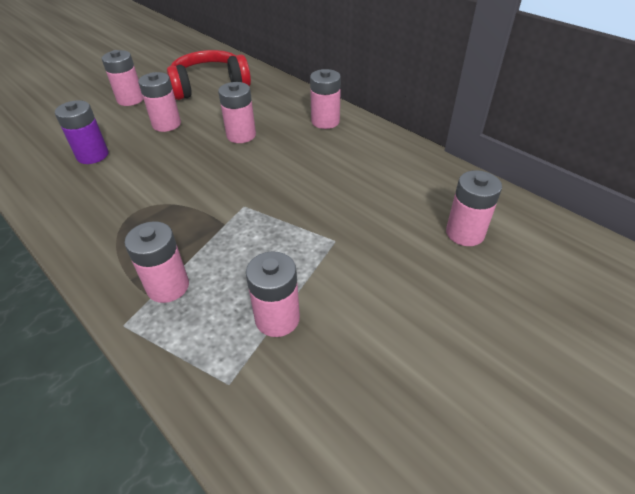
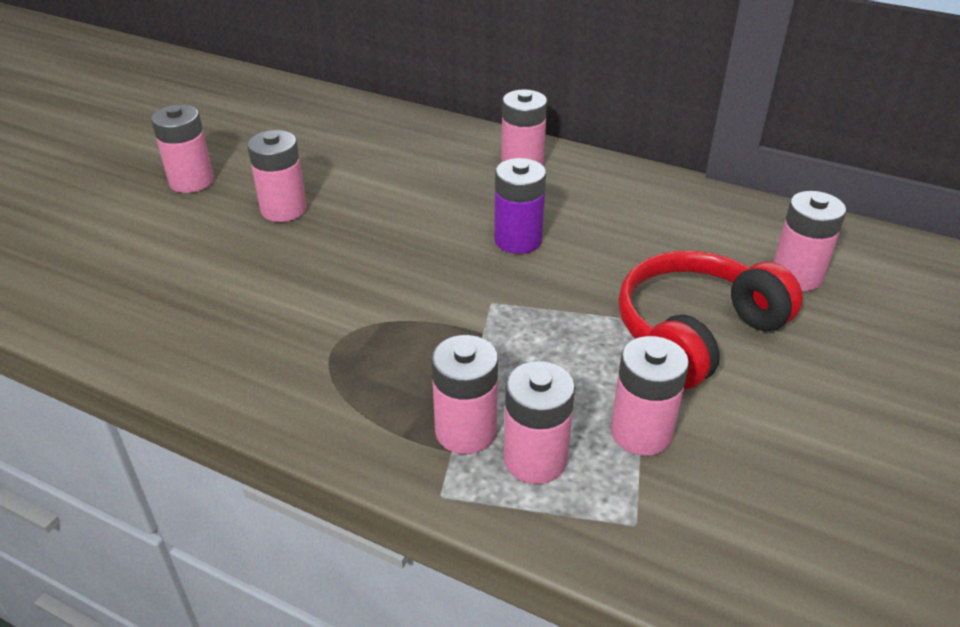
camera: 20 degrees left, 5 degrees down
purple battery [55,100,109,164] -> purple battery moved to [494,158,546,254]
red headphones [167,50,251,100] -> red headphones moved to [618,251,803,389]
pink battery [218,82,256,143] -> pink battery moved to [504,361,575,484]

